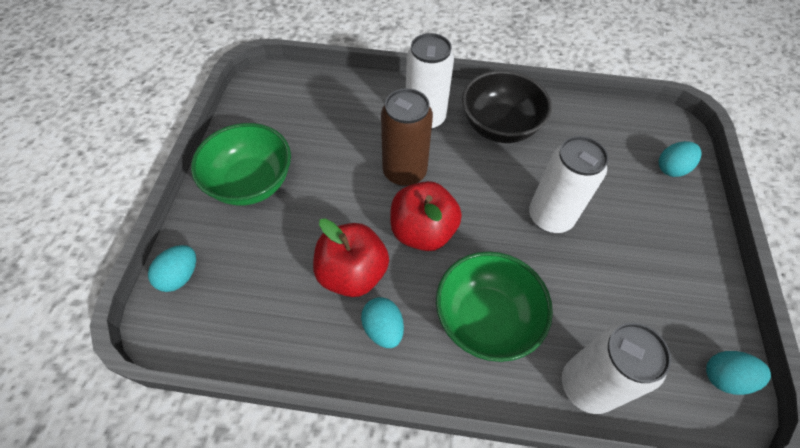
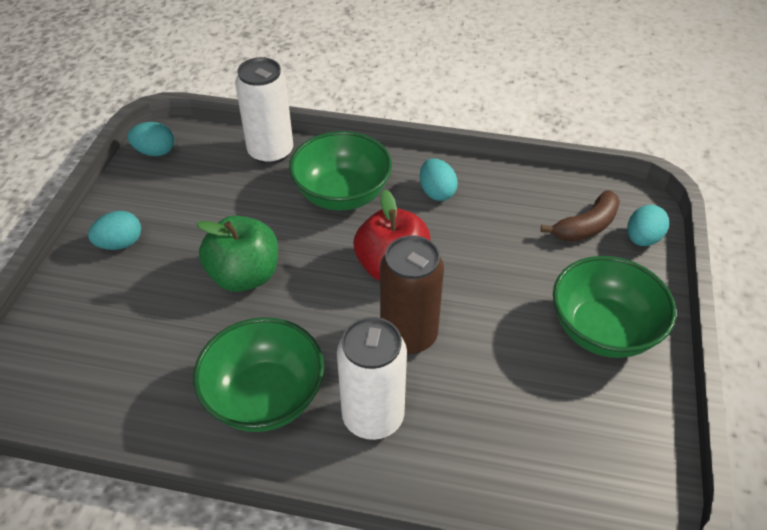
camera: 175 degrees left, 10 degrees down
red apple [313,219,389,297] -> none
black bowl [462,70,552,143] -> green bowl [193,317,324,432]
white can [529,136,609,233] -> green apple [197,215,278,292]
turquoise egg [659,141,702,177] -> turquoise egg moved to [88,211,141,250]
none -> brown banana [541,190,620,242]

